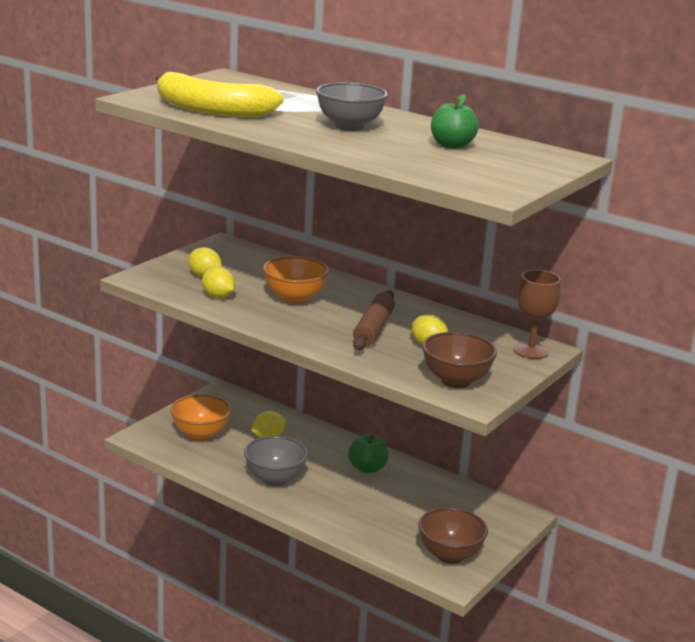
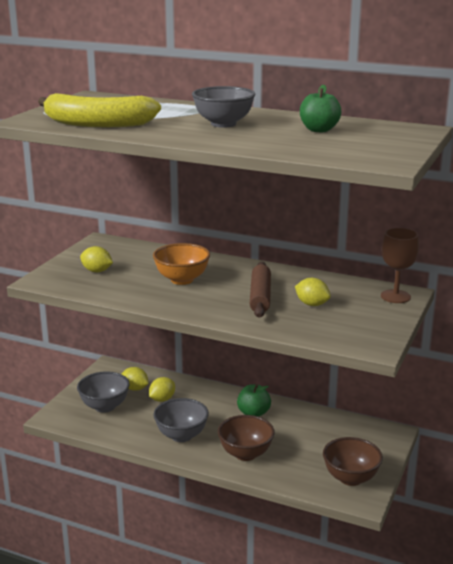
camera: 10 degrees left, 0 degrees up
orange bowl [170,394,231,441] -> grey bowl [77,371,130,413]
yellow lemon [202,267,235,298] -> yellow lemon moved to [122,367,149,391]
brown bowl [422,332,497,388] -> brown bowl moved to [218,415,275,461]

